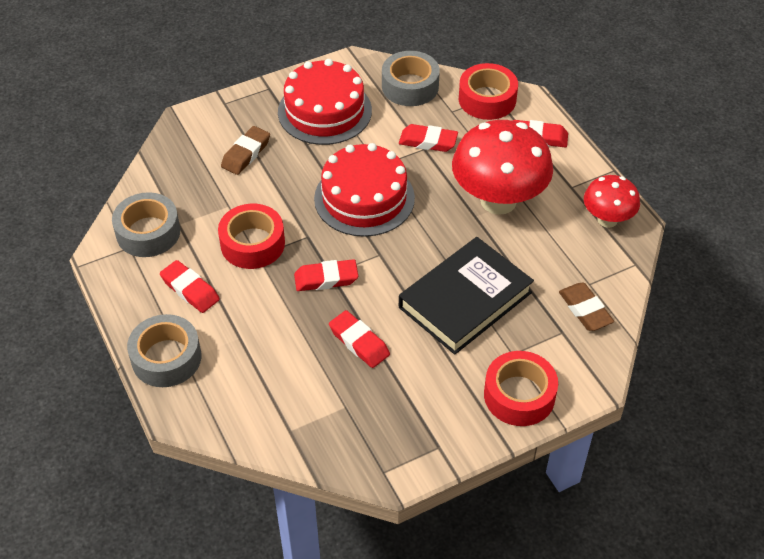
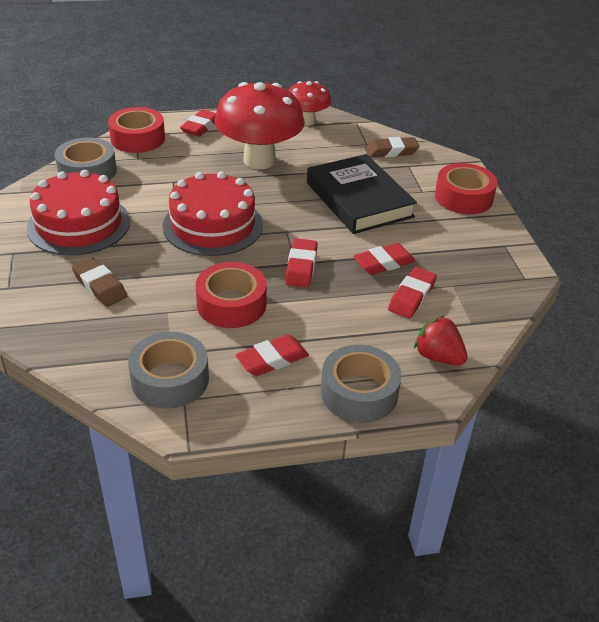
camera: 75 degrees left, 10 degrees down
red eraser [399,124,458,152] -> red eraser moved to [388,267,437,318]
none -> red strawberry [414,315,468,365]

